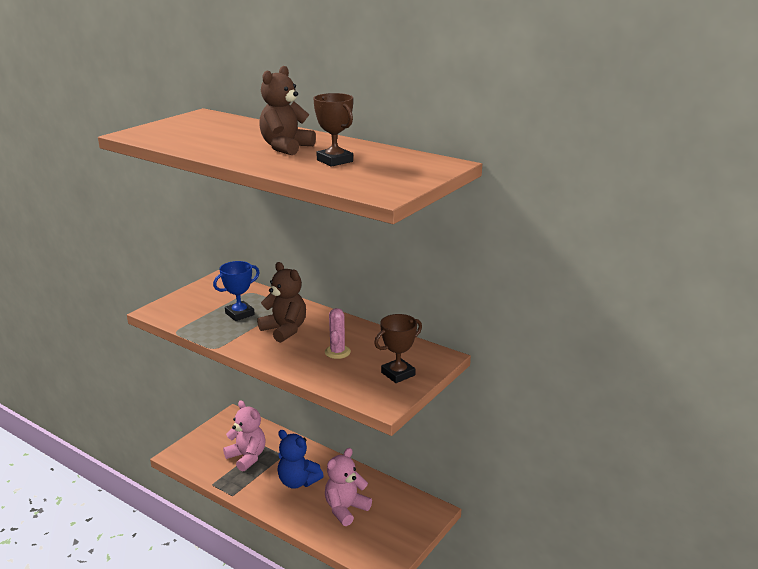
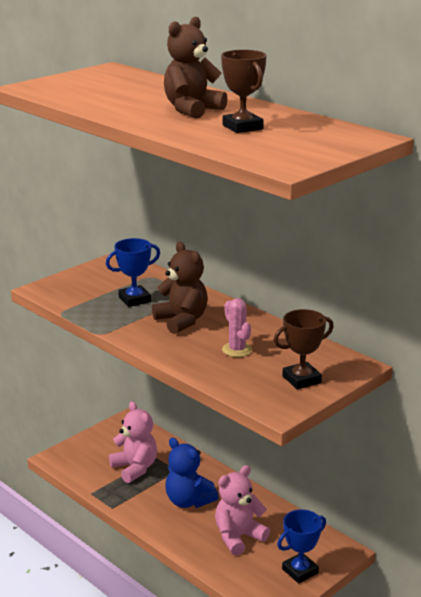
camera: 10 degrees right, 0 degrees up
pink cactus [325,308,351,359] -> pink cactus turned 45 degrees counterclockwise [222,298,252,357]
none -> blue trophy [277,509,326,583]

